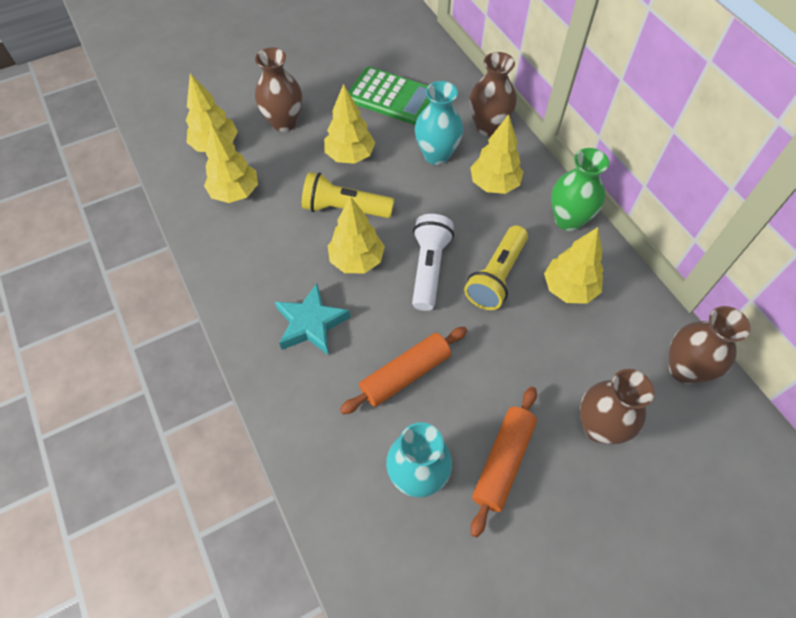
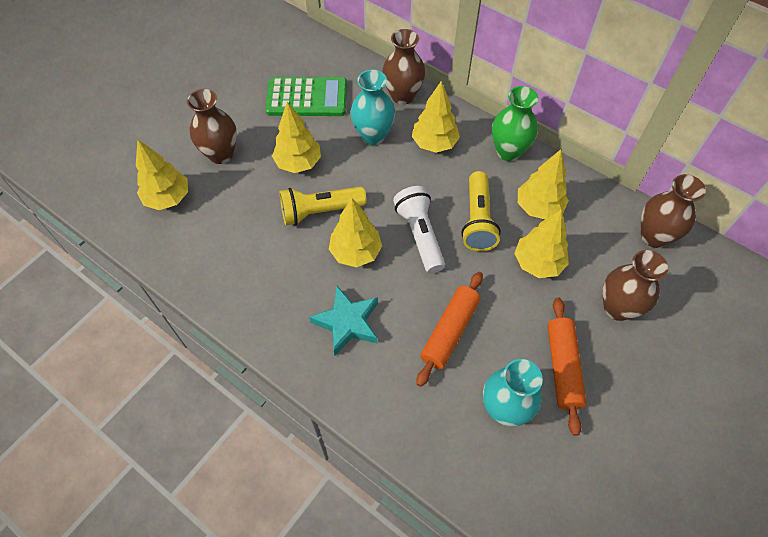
camera: 25 degrees left, 0 degrees up
yellow tree [204,123,258,203] -> yellow tree moved to [514,210,569,278]

